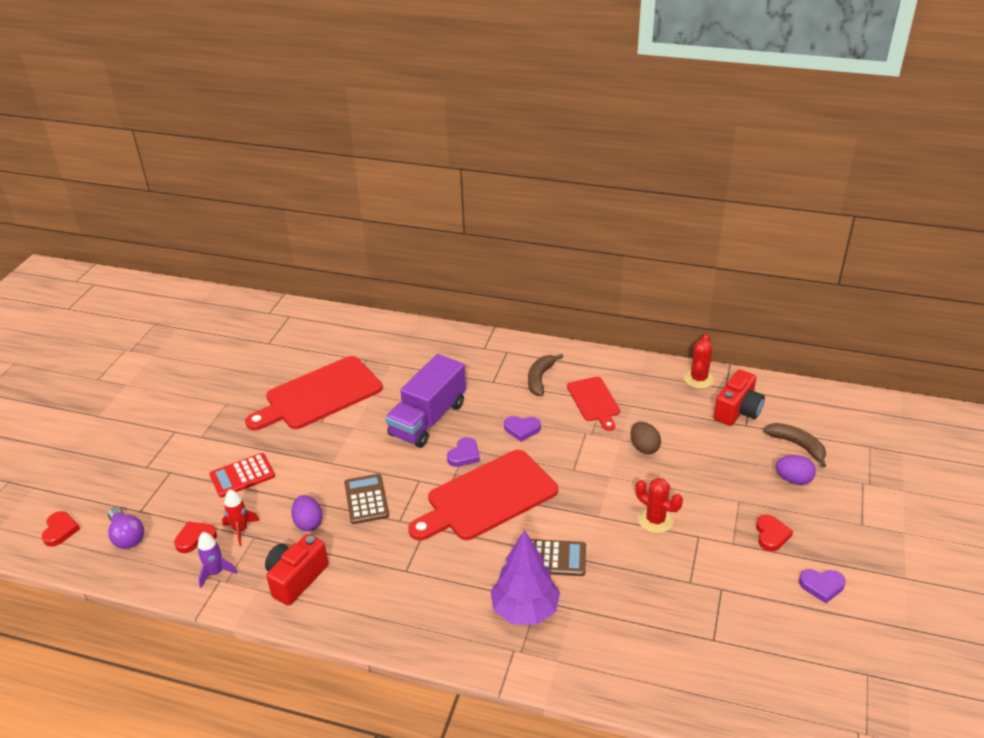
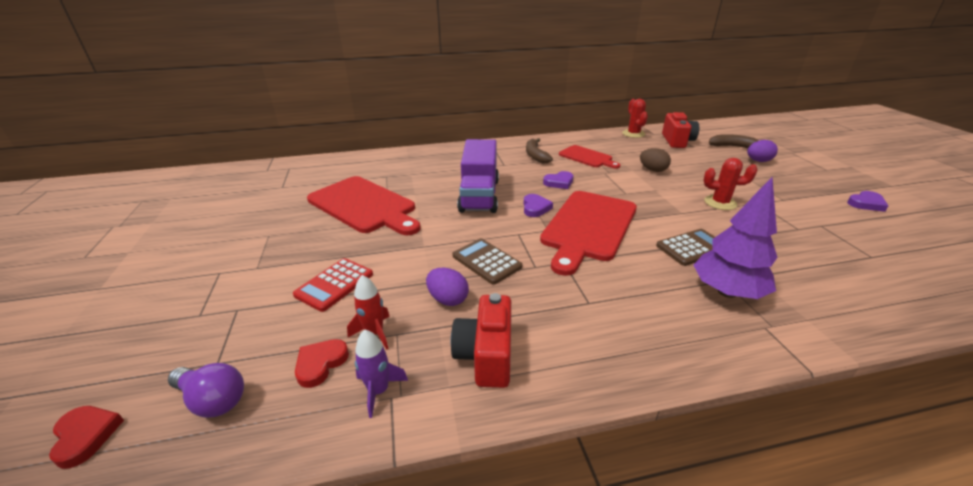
camera: 30 degrees left, 5 degrees down
red cutting board [245,356,383,430] -> red cutting board turned 75 degrees counterclockwise [307,176,421,235]
red heart [756,515,793,551] -> none

